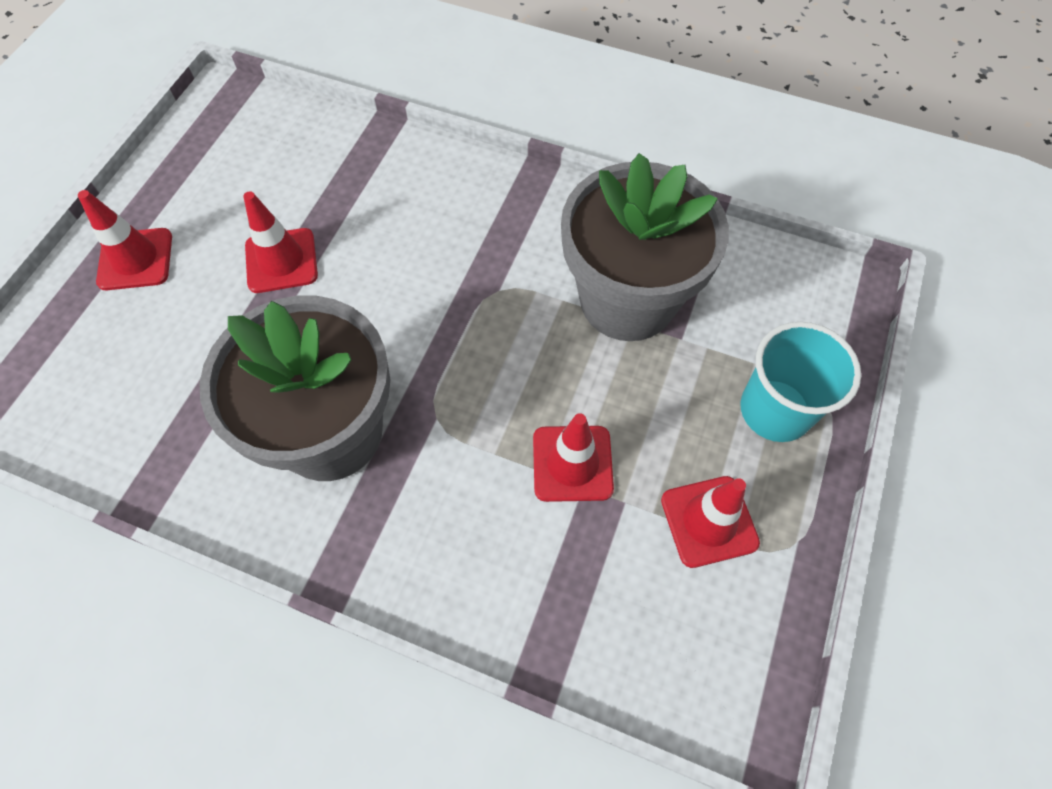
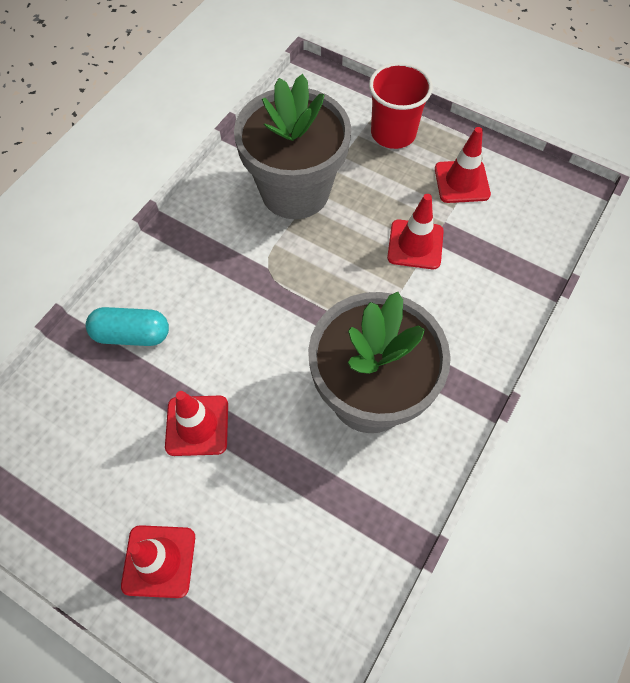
camera: 80 degrees left, 0 degrees up
turquoise cup [741,322,861,442] -> red cup [369,62,433,149]
none -> turquoise capsule [86,307,169,346]

